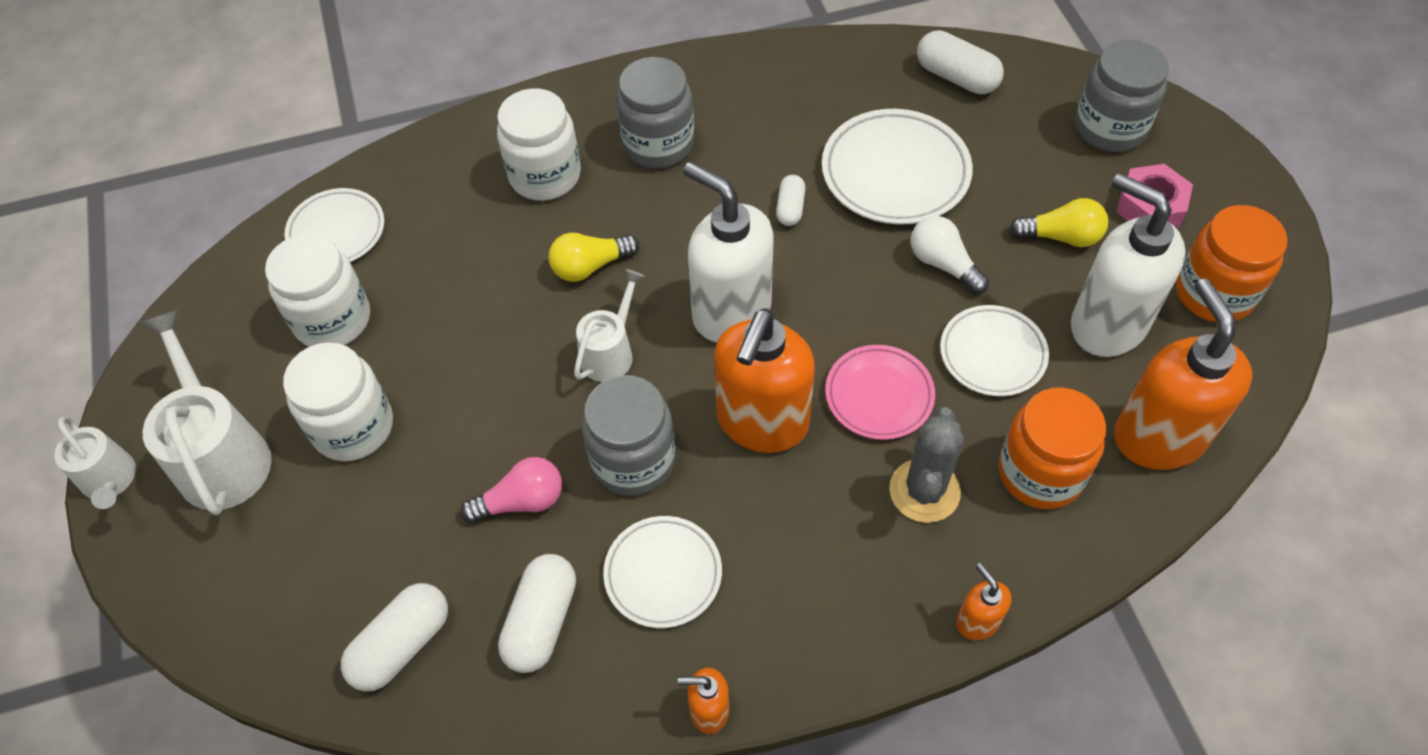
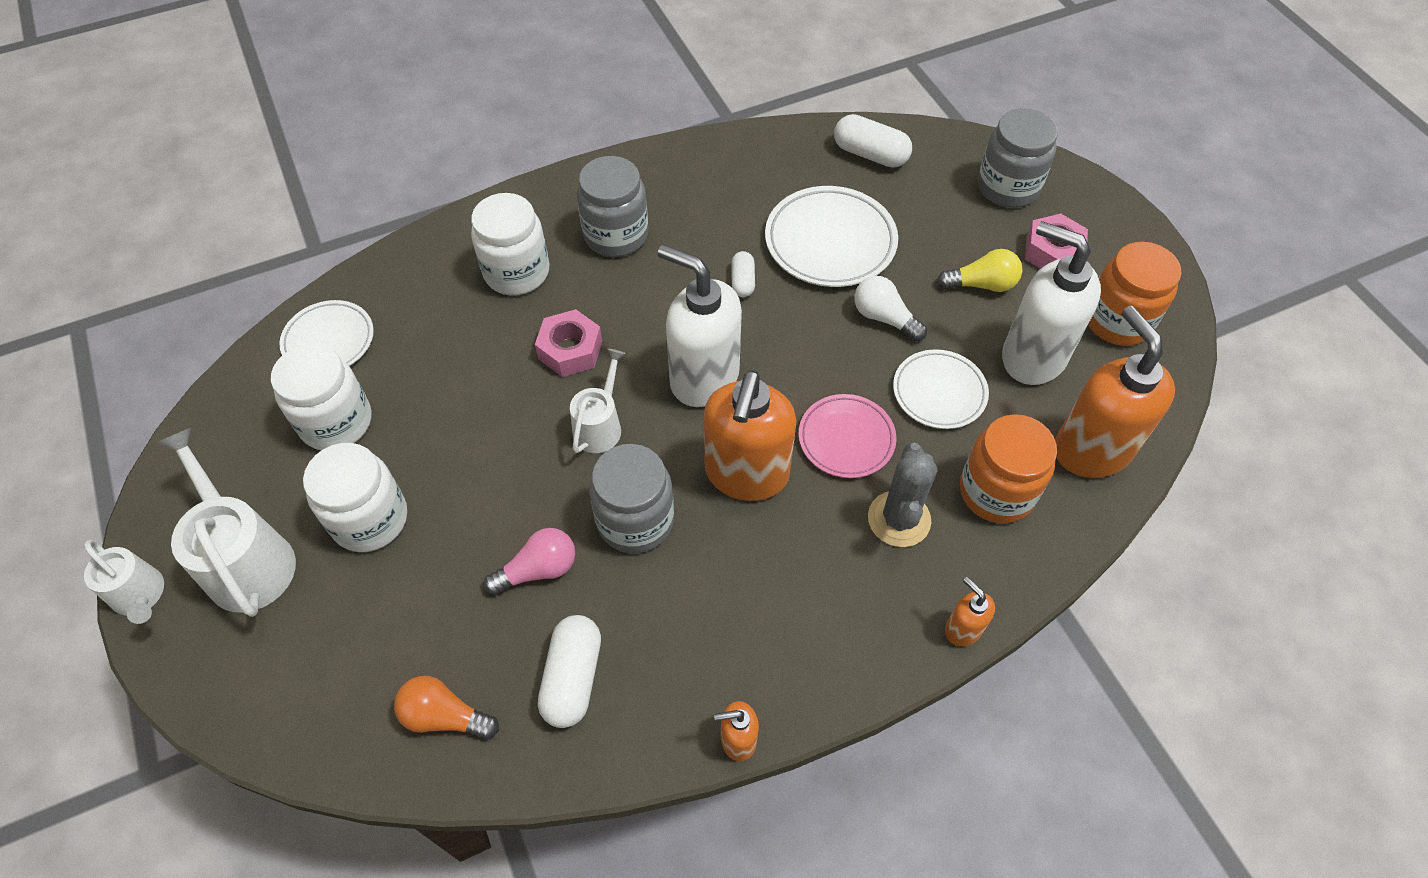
camera: 10 degrees left, 0 degrees up
white capsule [341,583,448,692] -> orange light bulb [394,676,499,739]
yellow light bulb [548,233,639,282] -> pink nut [535,309,602,377]
white plate [603,516,722,628] -> none

